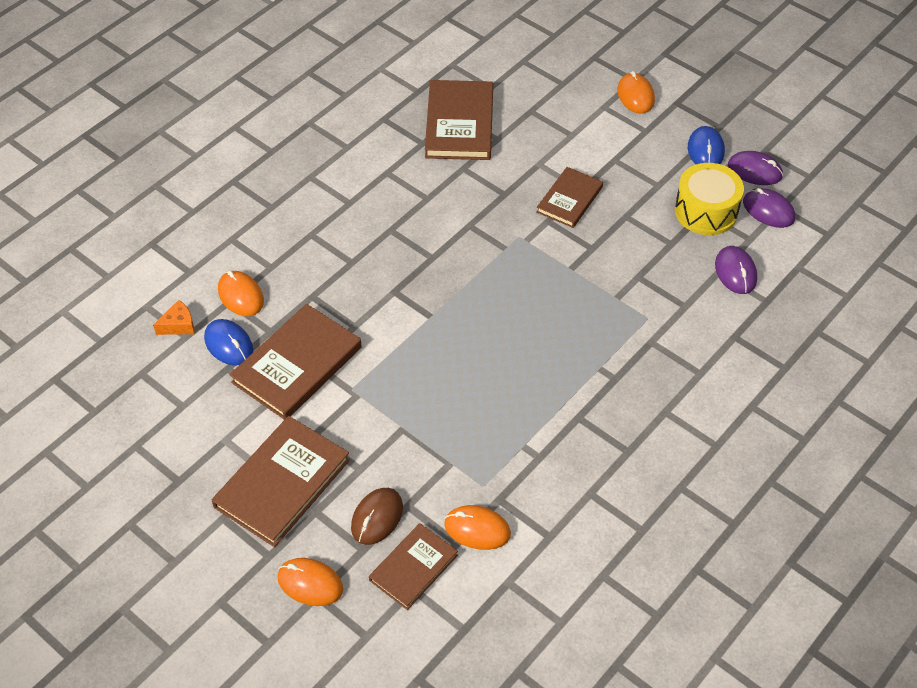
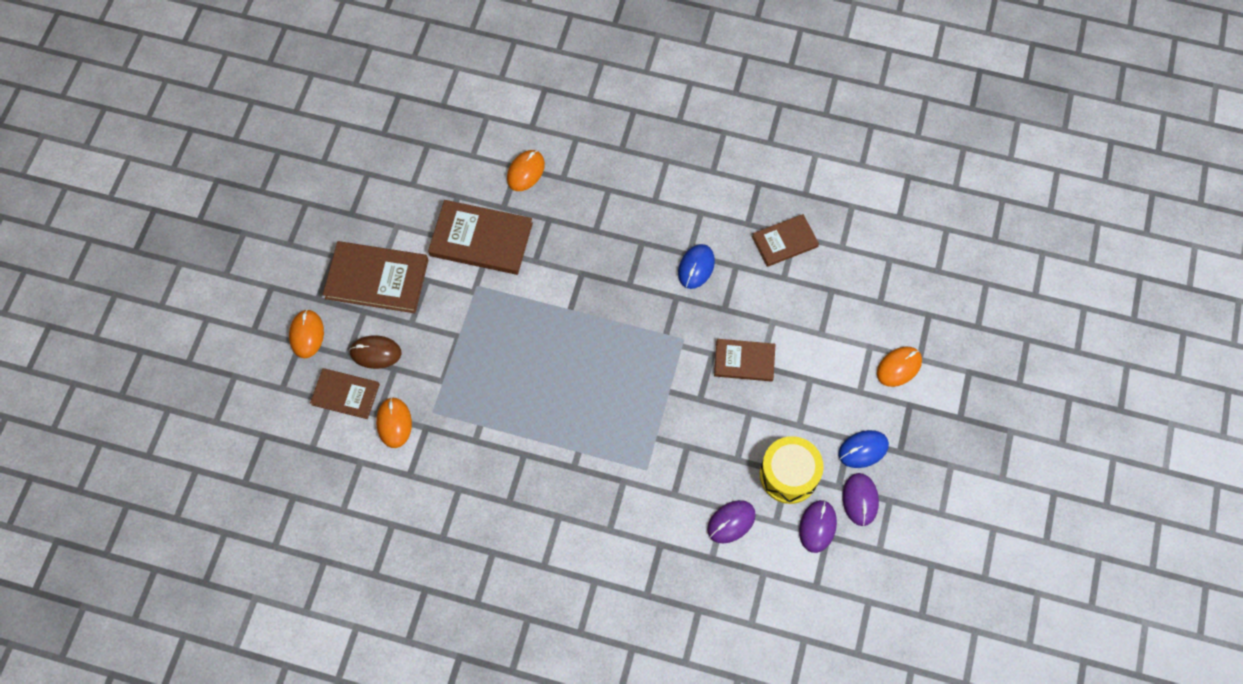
camera: 65 degrees right, 15 degrees up
orange cheese [153,300,194,335] -> none
blue mouse [204,319,253,366] -> blue mouse moved to [678,244,715,289]
brown book [425,80,493,160] -> brown book [752,214,819,267], size x0.62

